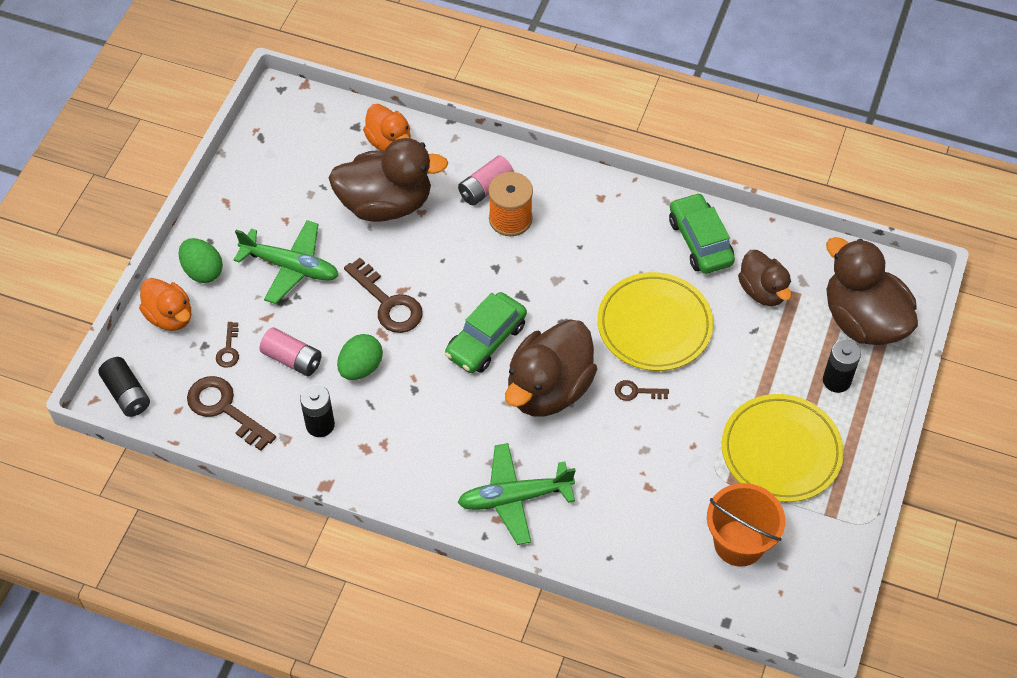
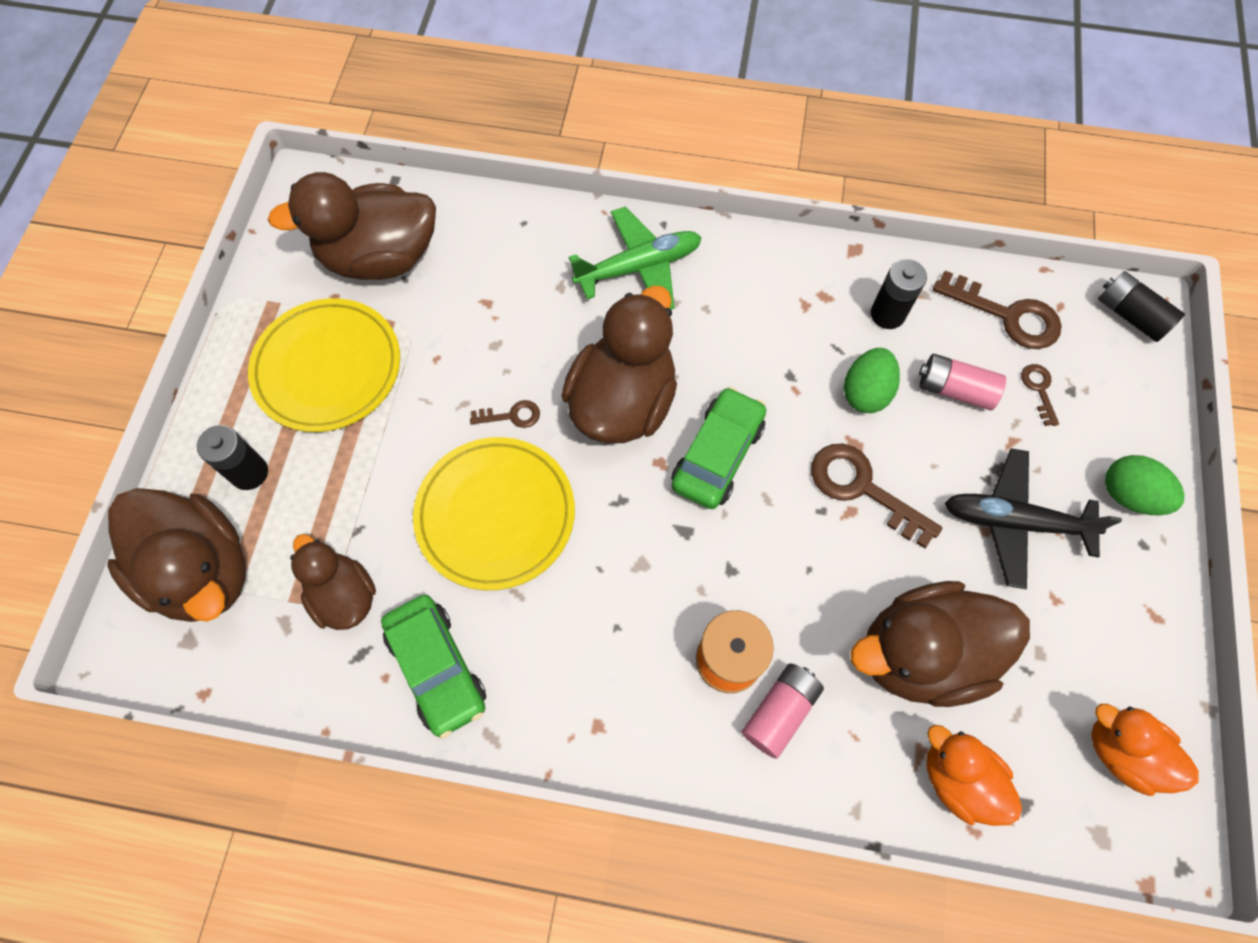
camera: 170 degrees right, 10 degrees up
orange duck [139,278,191,331] -> orange duck moved to [1091,704,1199,796]
green plane [234,220,339,304] -> black plane [945,448,1122,589]
orange bucket [707,483,785,567] -> brown duck [267,172,436,280]

